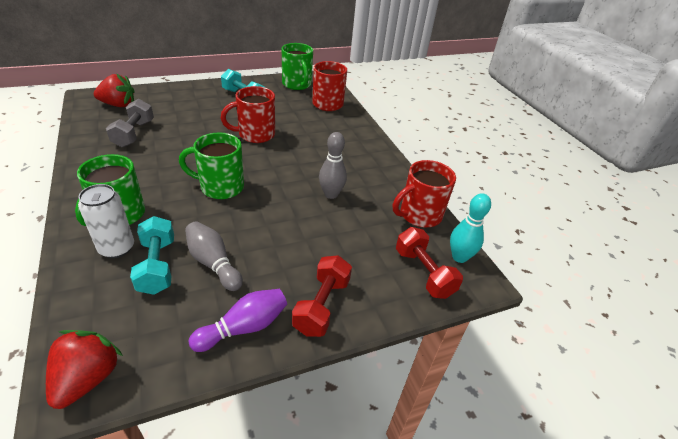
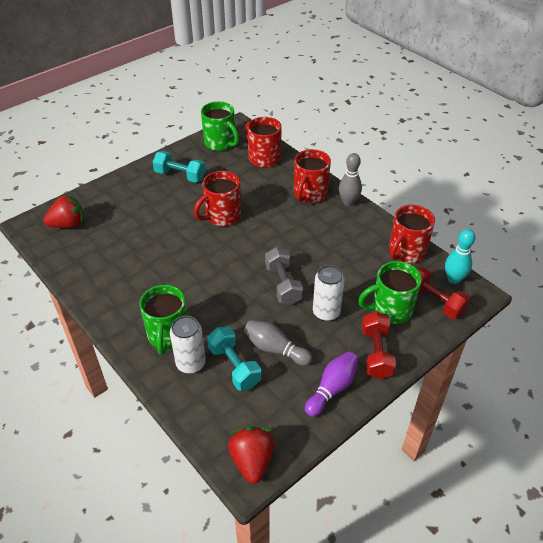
camera: 15 degrees left, 5 degrees up
grey dumbbell [106,99,154,148] -> grey dumbbell moved to [265,247,303,305]
green mug [179,132,244,199] -> green mug moved to [358,261,422,324]
grey bowling pin [319,132,347,199] -> grey bowling pin moved to [339,153,362,206]
none -> red mug [294,149,331,203]
none -> white can [313,265,345,321]

